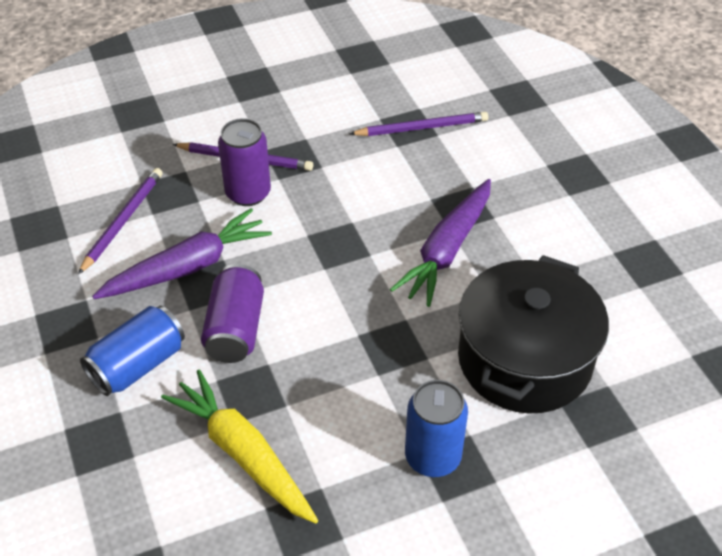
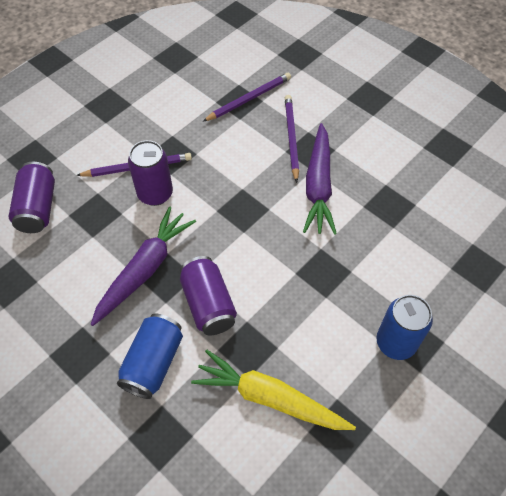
camera: 25 degrees left, 10 degrees up
purple pencil [78,168,163,275] -> purple pencil moved to [285,95,299,183]
black pot [458,255,609,413] -> none
none -> purple can [8,162,55,233]

